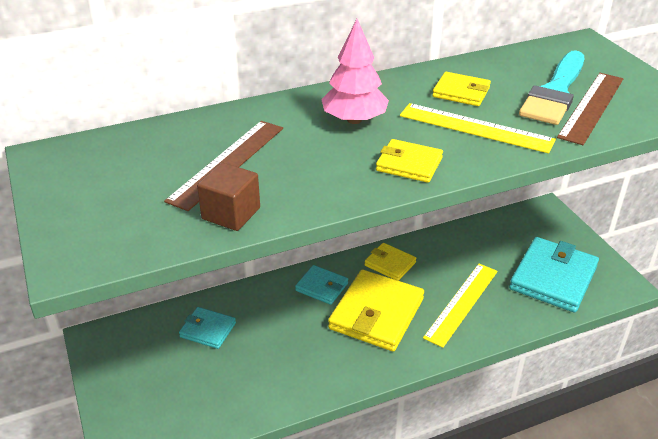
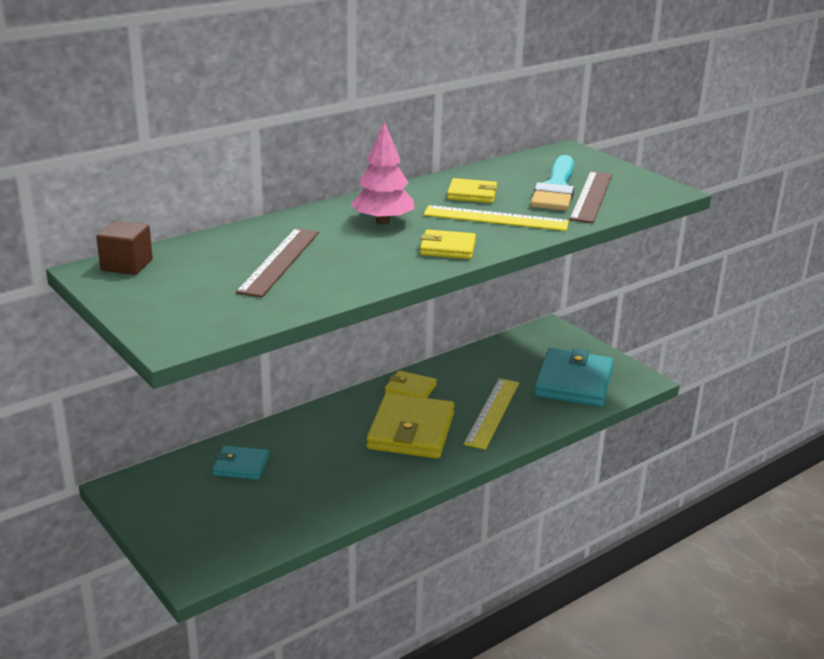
camera: 15 degrees left, 10 degrees down
brown cube [197,162,260,231] -> brown cube moved to [96,221,153,275]
turquoise wallet [295,265,348,305] -> none

